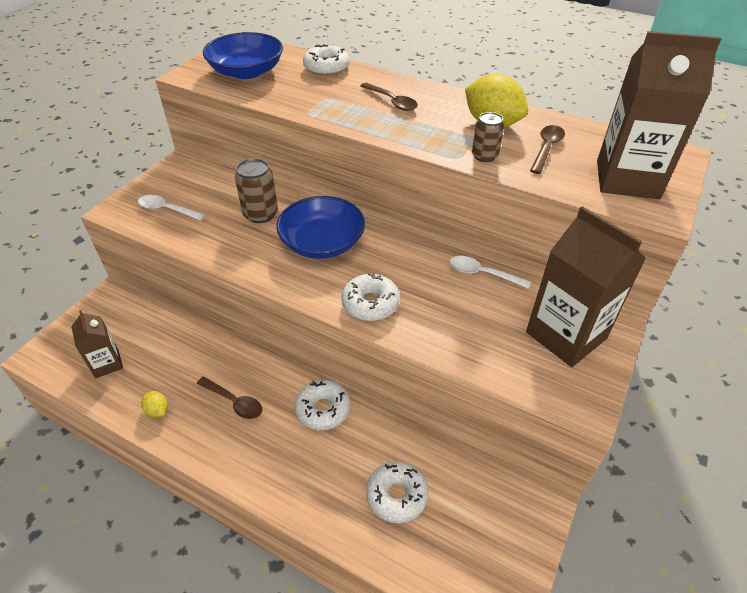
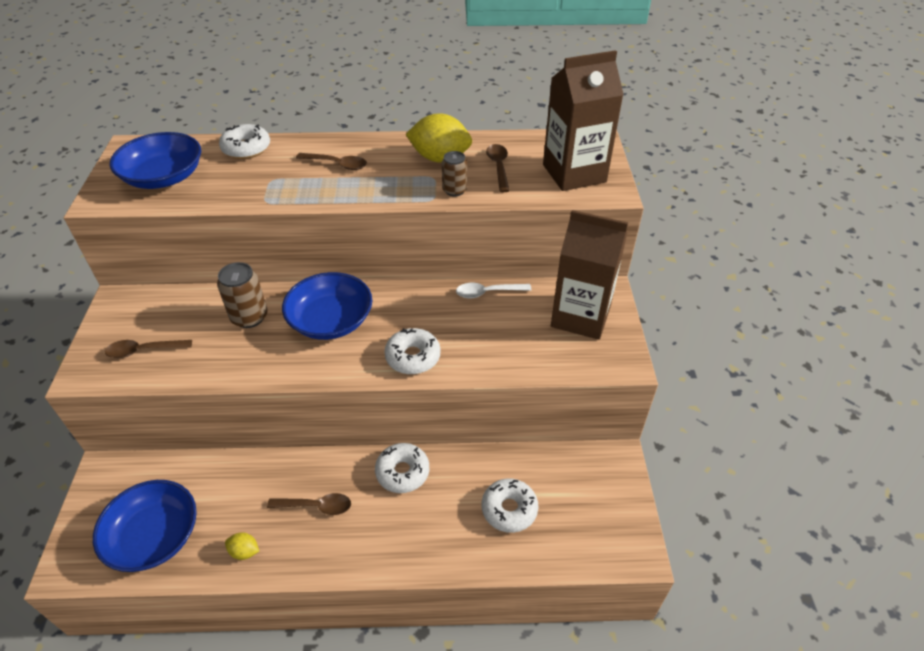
camera: 30 degrees left, 0 degrees up
brown carton [71,310,123,378] -> blue bowl [93,480,197,572]
white spoon [138,195,205,221] -> brown spoon [105,340,192,358]

